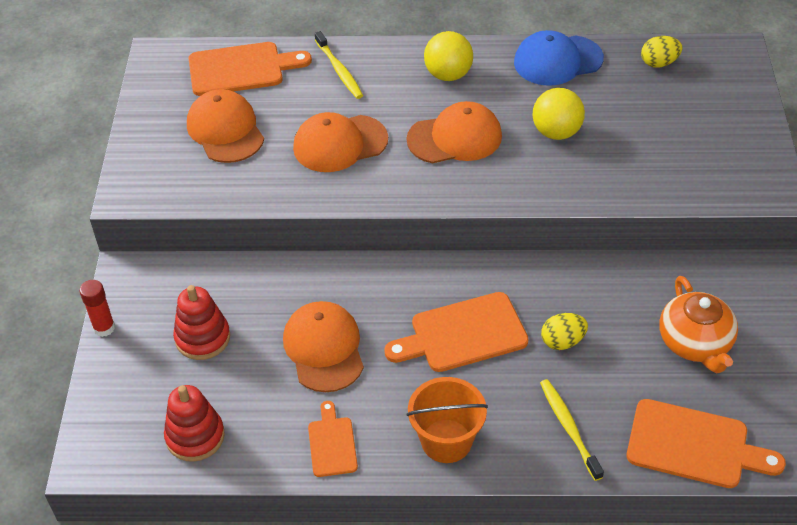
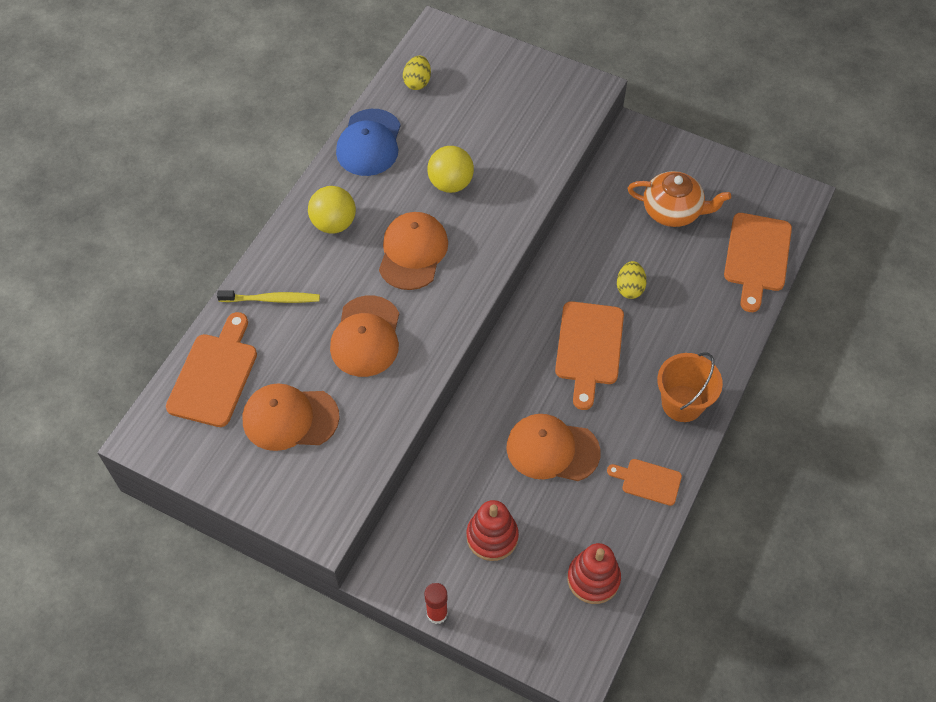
camera: 65 degrees left, 10 degrees up
yellow toothbrush [540,379,604,481] -> none
orange cutting board [627,399,786,488] -> orange cutting board turned 150 degrees clockwise [724,213,792,312]

